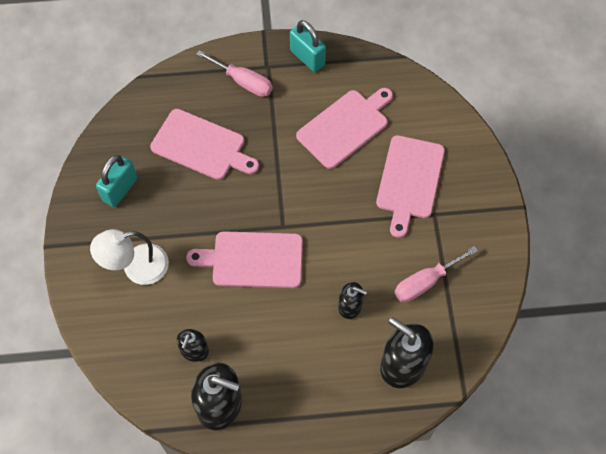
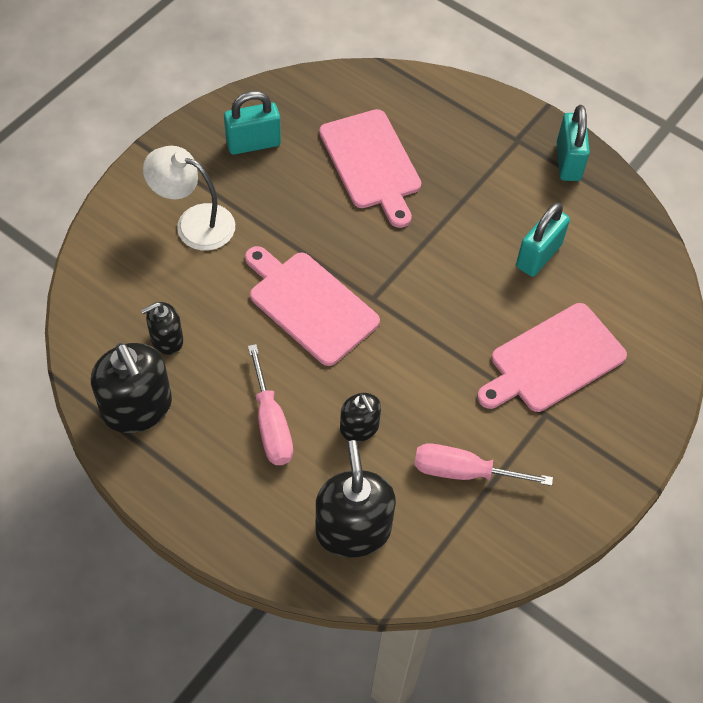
camera: 40 degrees right, 5 degrees down
pink screwdriver [196,50,273,97] -> pink screwdriver moved to [248,344,293,465]
pink cutting board [296,88,393,169] -> turquoise padlock [516,203,570,277]

